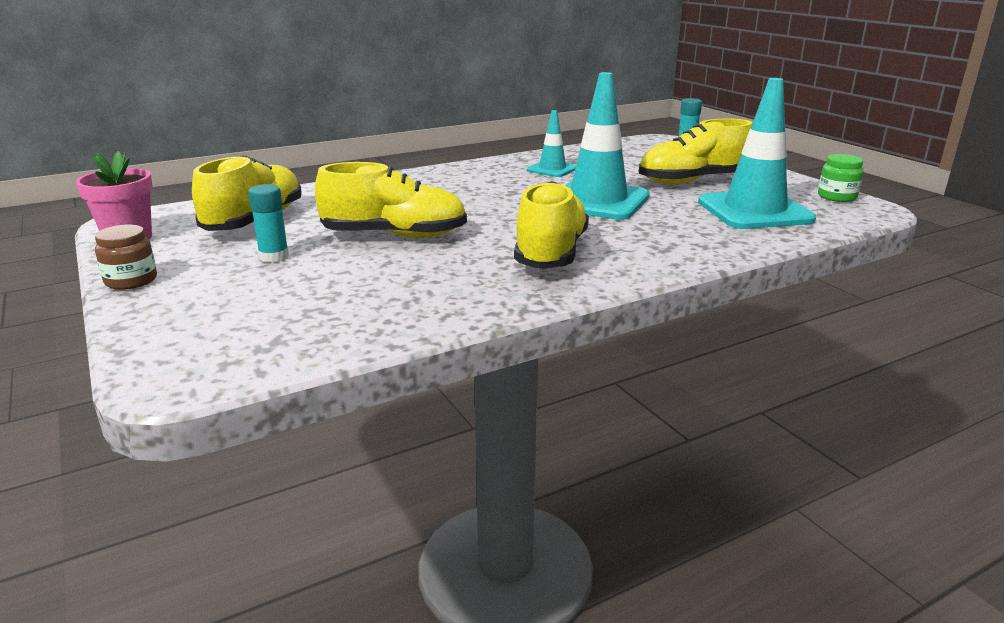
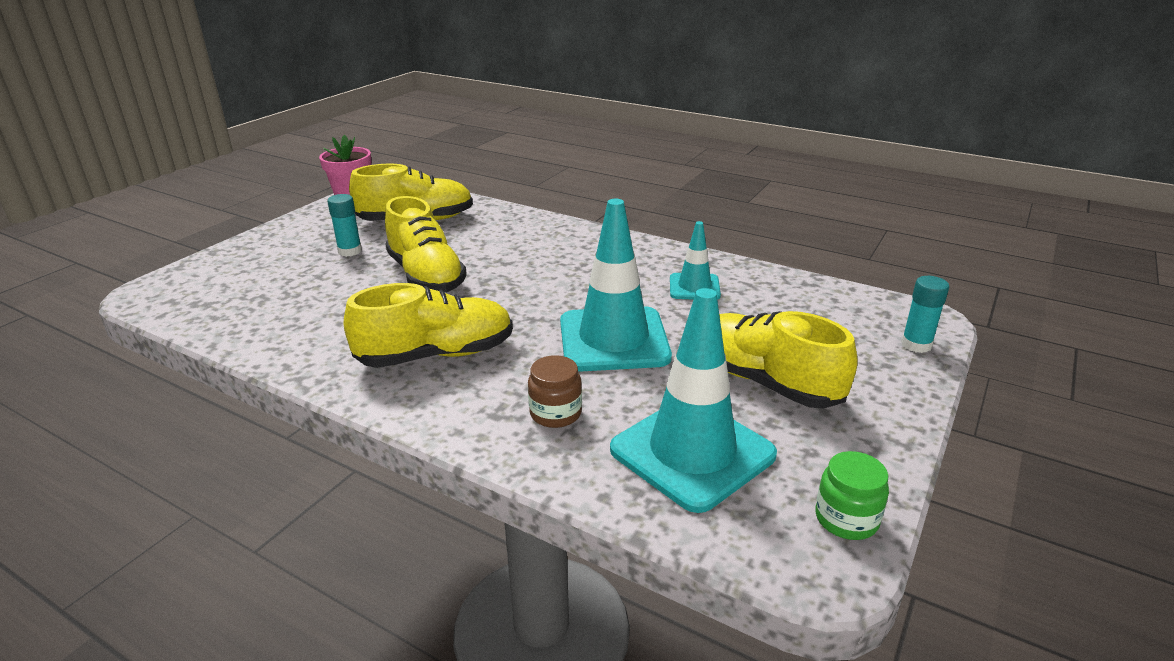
camera: 60 degrees right, 5 degrees up
brown jar [95,225,157,290] -> brown jar moved to [528,355,582,428]

